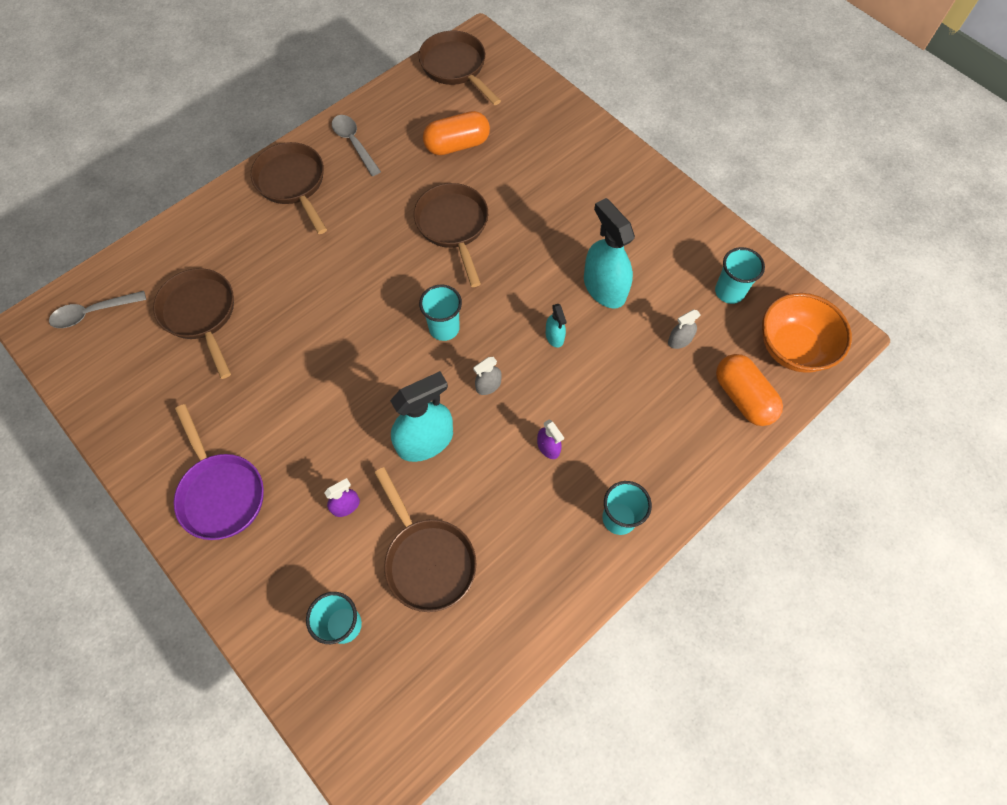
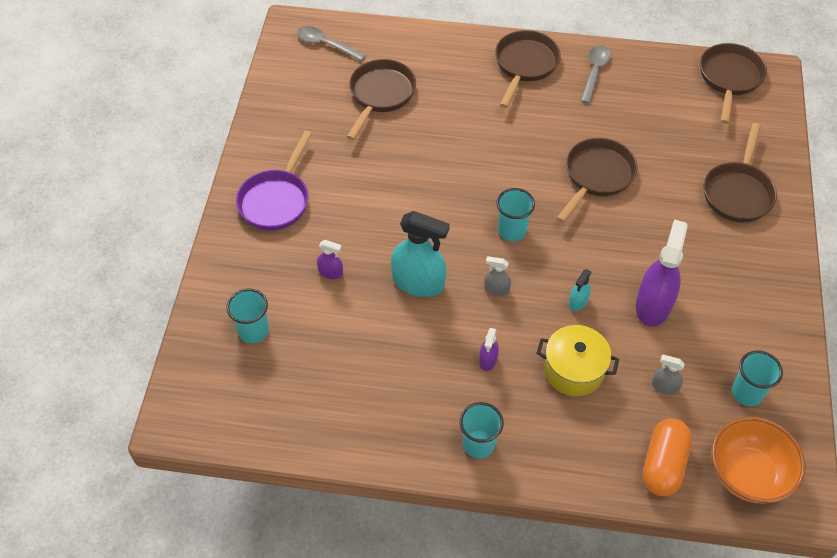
camera: 50 degrees right, 10 degrees down
brown pan [374,467,476,612] -> brown pan moved to [704,123,777,223]
orange capsule [423,111,490,155] -> none
turquoise spray bottle [584,198,635,308] -> purple spray bottle [636,219,688,327]
none -> yellow pot [536,325,619,396]

